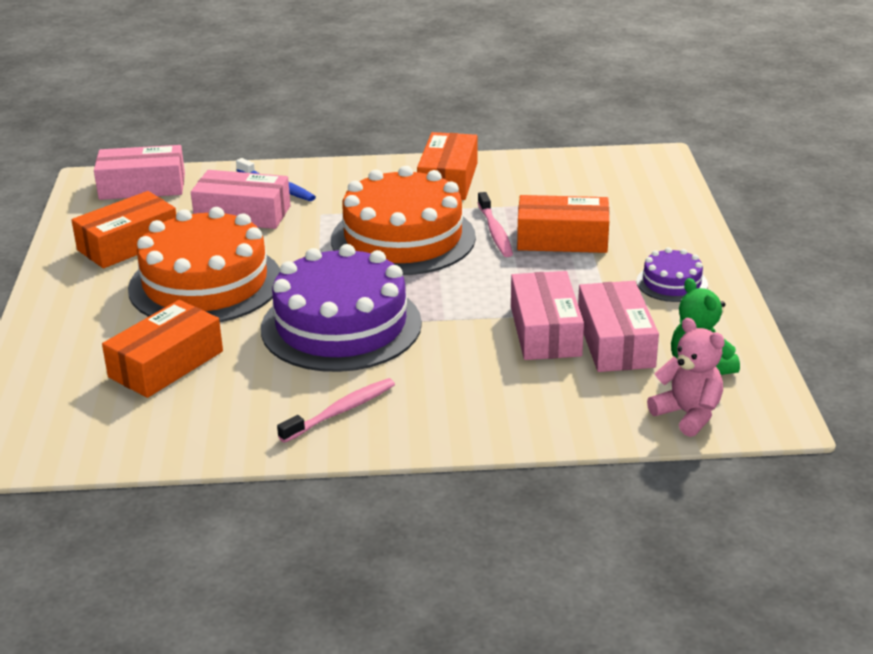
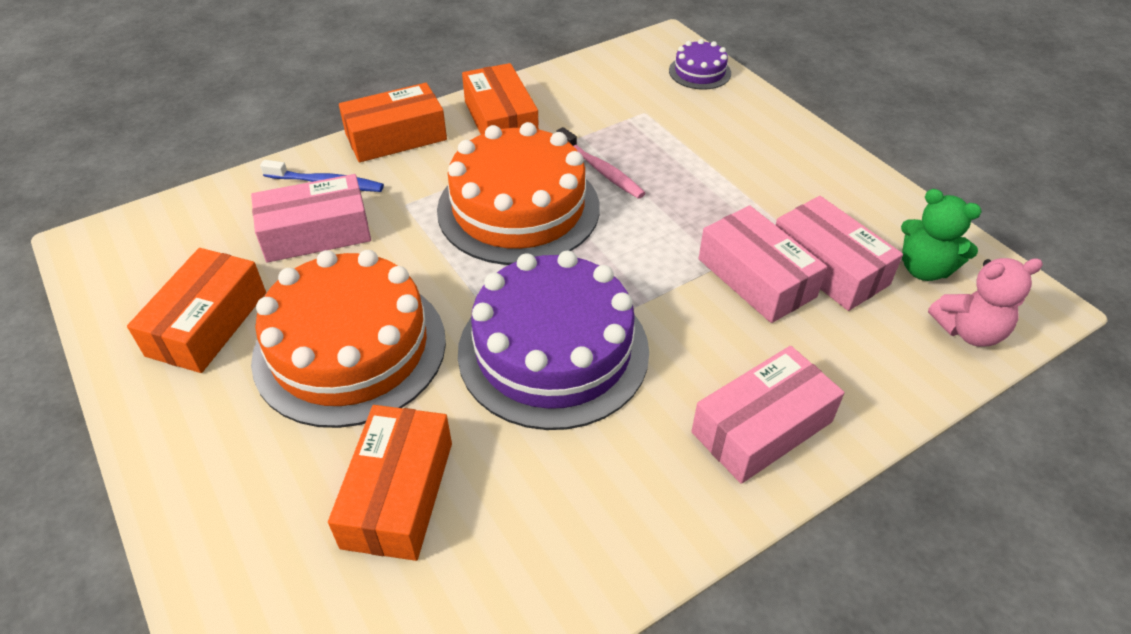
camera: 30 degrees left, 15 degrees up
pink box [94,145,185,200] -> pink box moved to [691,346,845,484]
pink toothbrush [277,378,395,443] -> none
orange box [517,195,609,253] -> orange box moved to [339,83,447,162]
purple cake [636,247,708,302] -> purple cake moved to [669,39,731,90]
pink teddy bear [647,318,725,437] -> pink teddy bear turned 150 degrees clockwise [928,258,1043,347]

